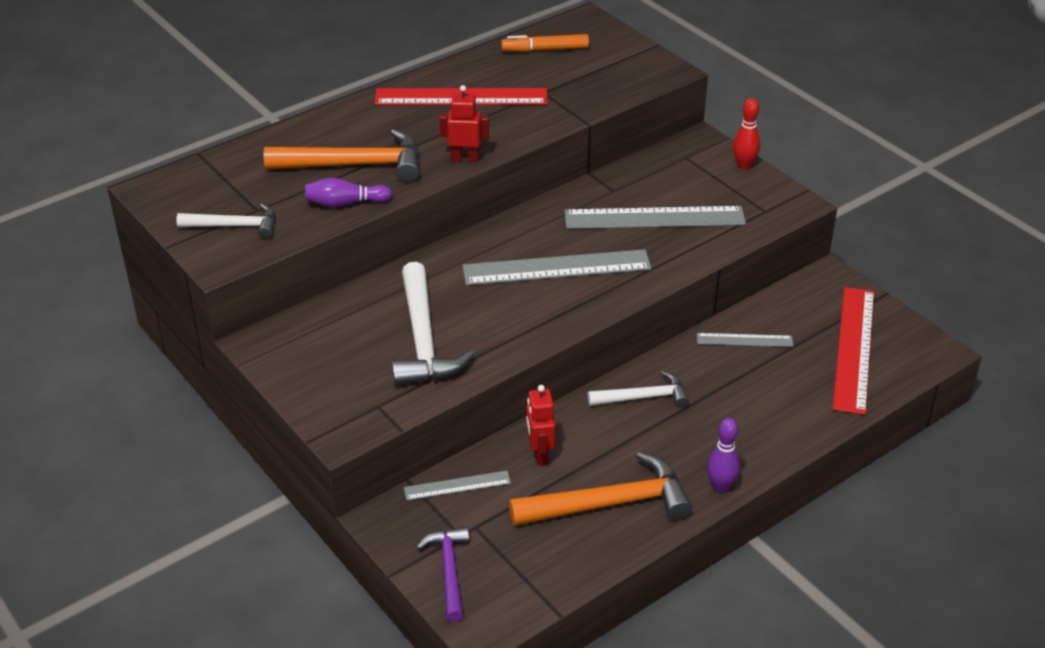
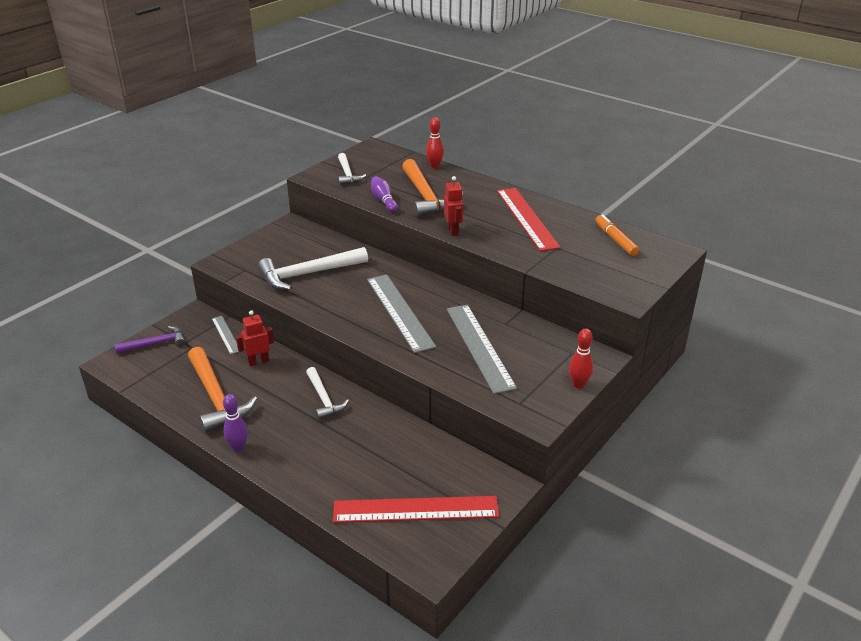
camera: 75 degrees right, 5 degrees down
grey ruler [697,333,793,347] -> none
none -> red bowling pin [426,117,444,169]

